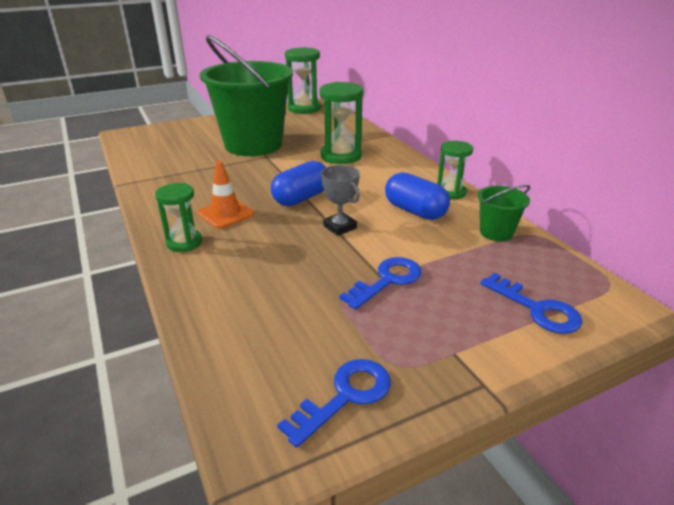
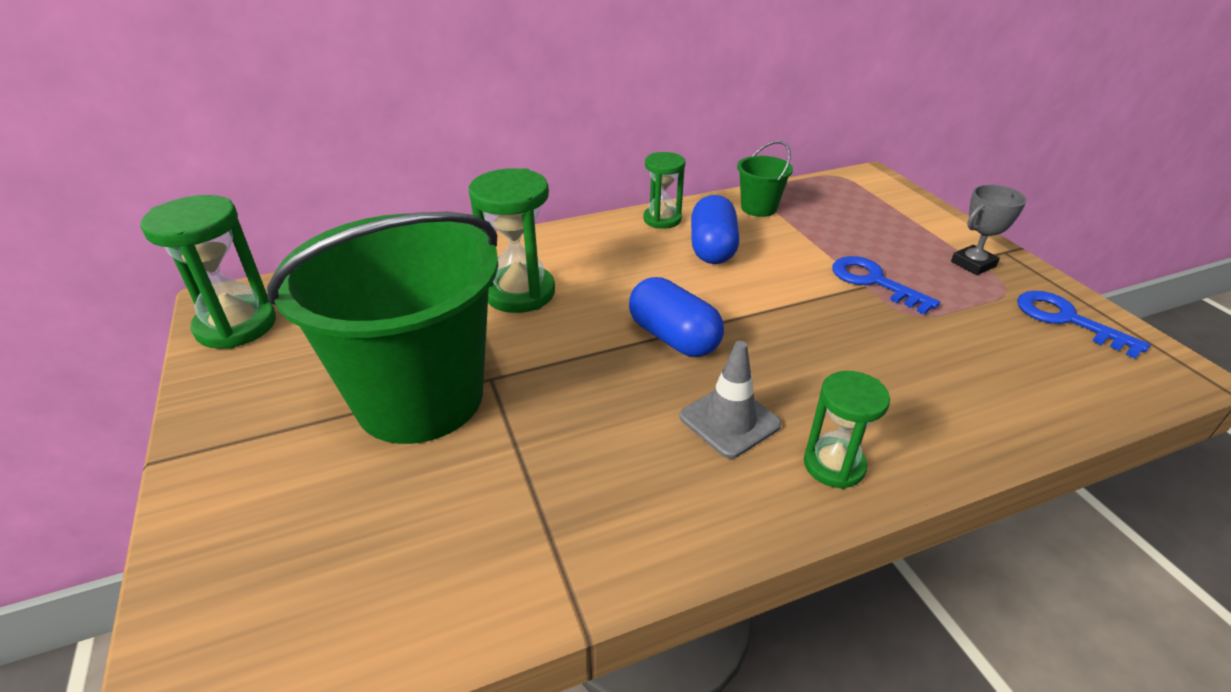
camera: 85 degrees left, 5 degrees up
orange traffic cone [197,161,254,229] -> grey traffic cone [680,341,781,459]
grey trophy [321,165,360,236] -> grey trophy moved to [951,185,1027,275]
blue capsule [385,172,450,220] -> blue capsule turned 45 degrees counterclockwise [691,195,739,264]
blue key [480,273,583,334] -> none

